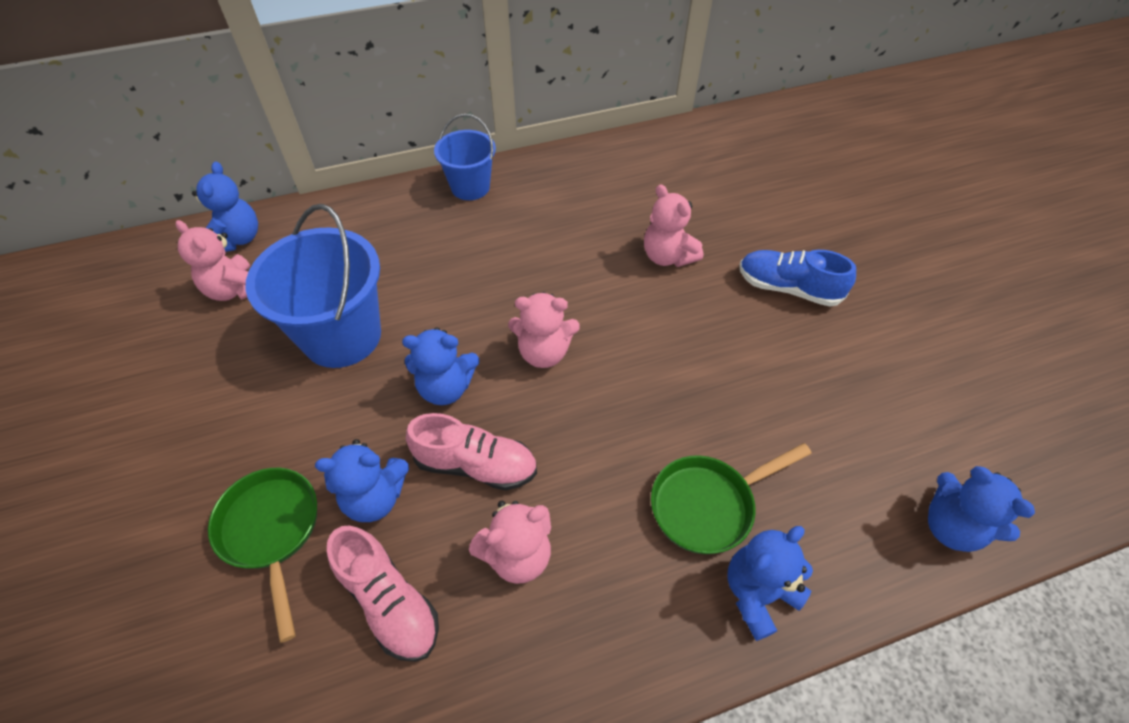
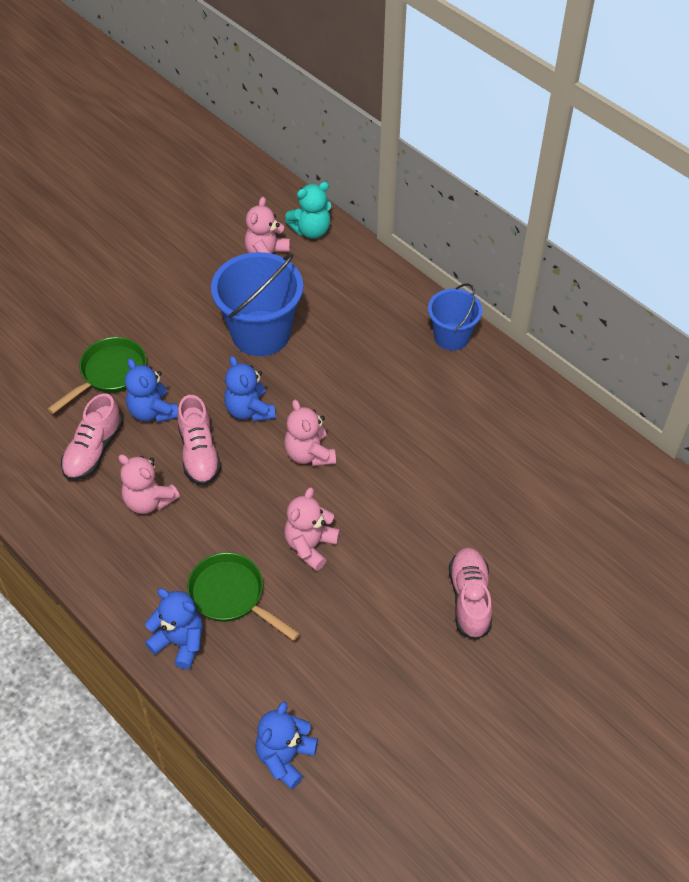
camera: 65 degrees right, 0 degrees up
blue teddy bear [192,161,258,252] -> turquoise teddy bear [285,182,331,239]
pink teddy bear [644,184,703,267] -> pink teddy bear moved to [284,487,340,571]
blue shoe [739,250,856,307] -> pink shoe [449,547,492,640]

